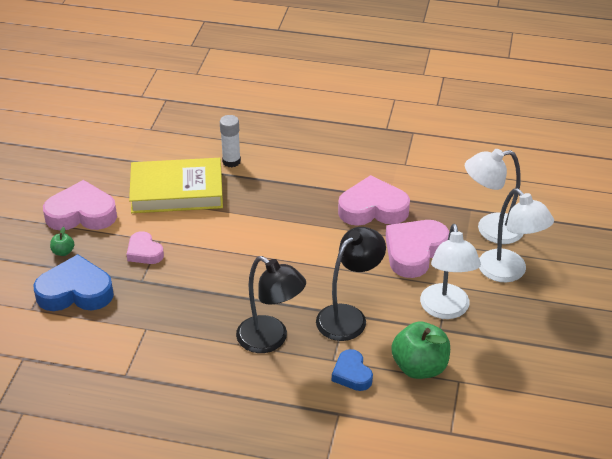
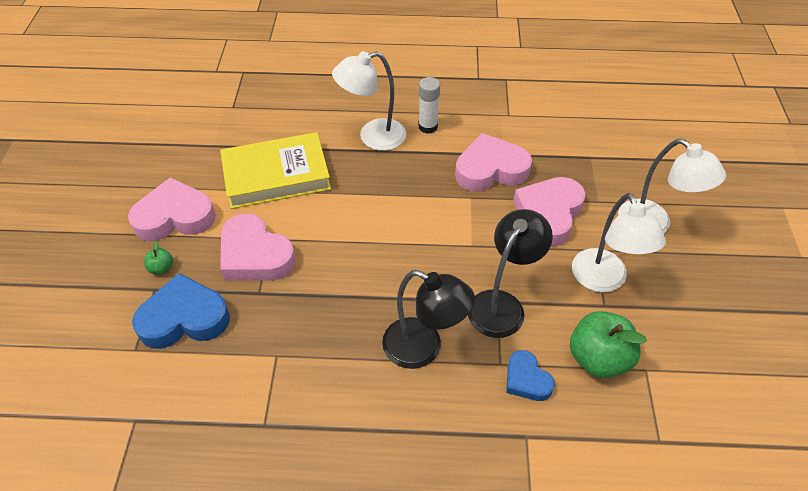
camera: 10 degrees left, 10 degrees up
pink heart [127,231,164,264] -> pink heart [220,213,296,281], size x1.76
white glue stick [220,115,241,167] -> white glue stick moved to [418,77,440,134]
white lamp [465,149,523,244] -> white lamp moved to [332,51,406,151]

